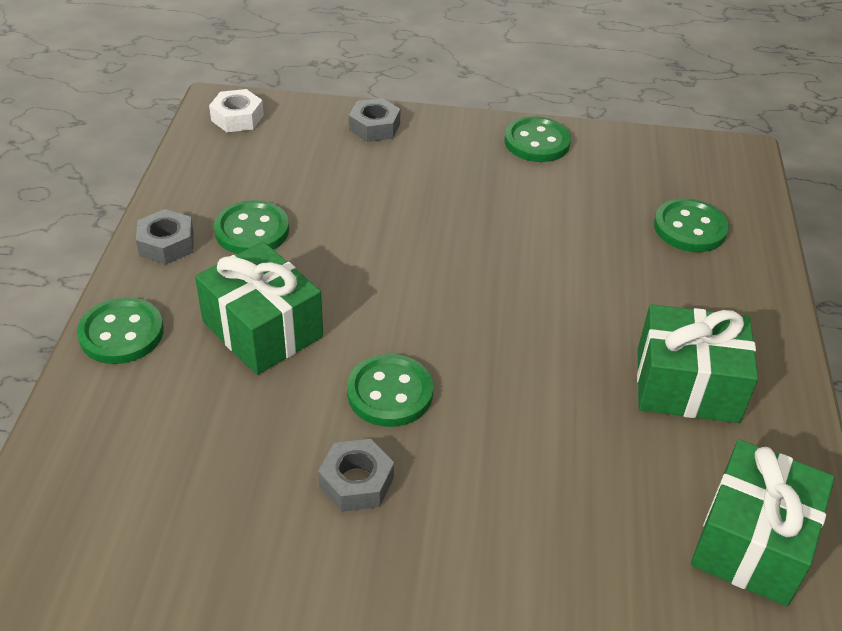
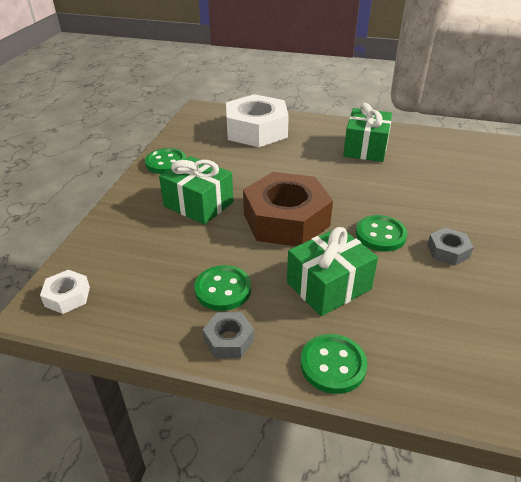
camera: 80 degrees left, 5 degrees down
grey nut [349,98,400,142] -> none
green button [654,198,729,252] -> white nut [226,94,289,147]
green gift [691,439,835,606] -> green gift moved to [159,156,233,225]
none -> brown nut [243,172,333,246]

